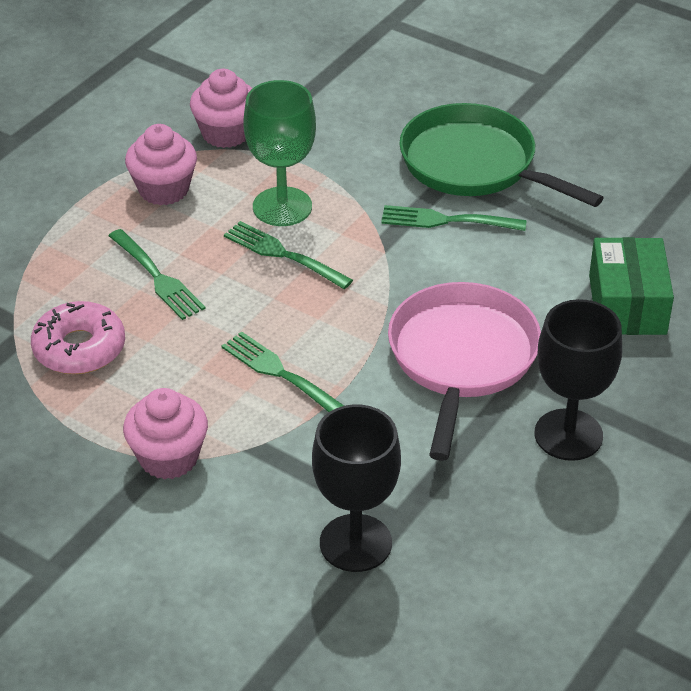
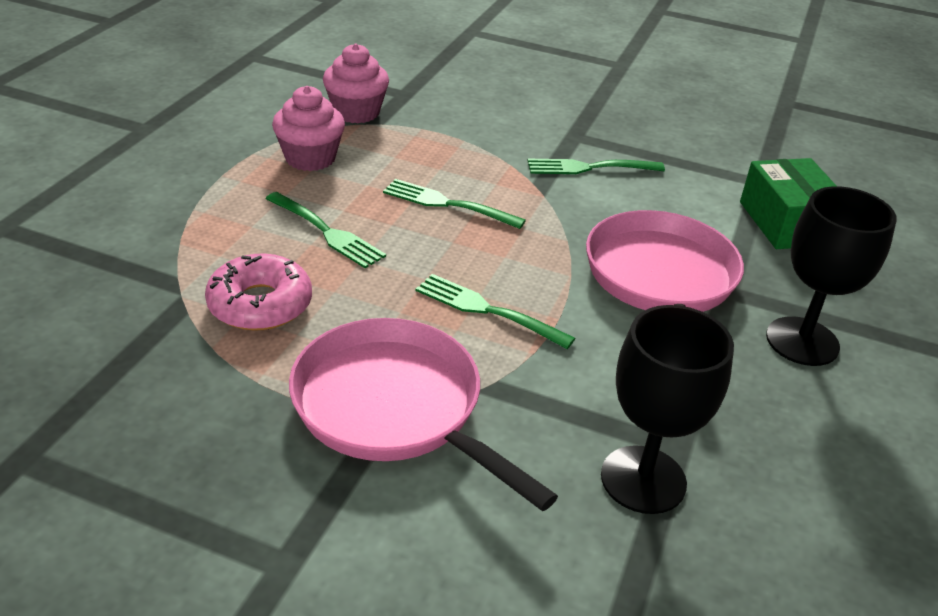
camera: 15 degrees left, 5 degrees down
pink cupcake [123,388,208,480] -> pink pan [289,318,558,511]
green goblet [244,80,316,226] -> none
green pan [399,103,604,207] -> none

